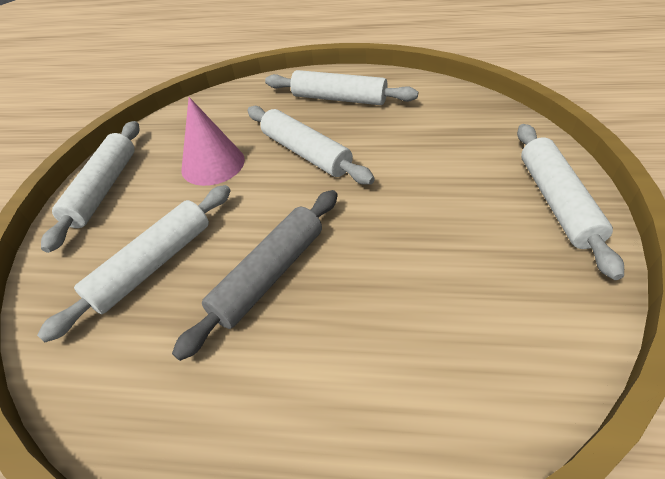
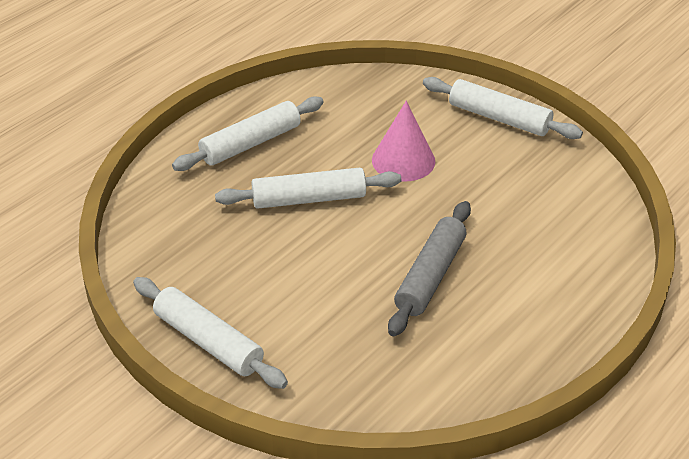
camera: 60 degrees left, 5 degrees down
white rolling pin [37,185,231,342] -> none
grey rolling pin [172,190,338,361] -> grey rolling pin turned 45 degrees clockwise [388,201,471,336]
pink cone [181,97,245,186] -> pink cone moved to [372,101,435,182]

